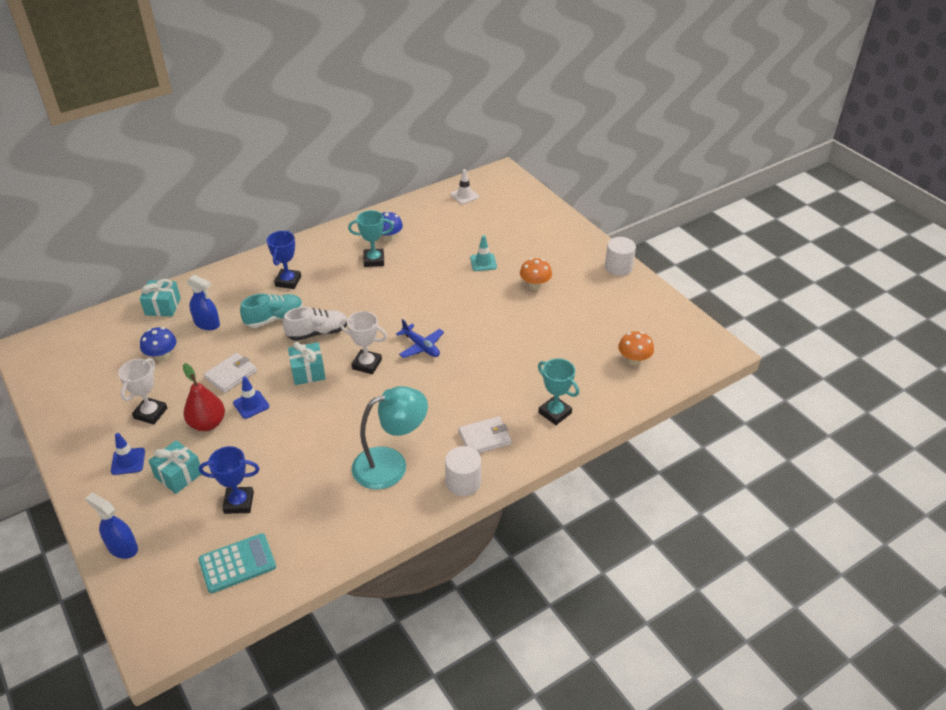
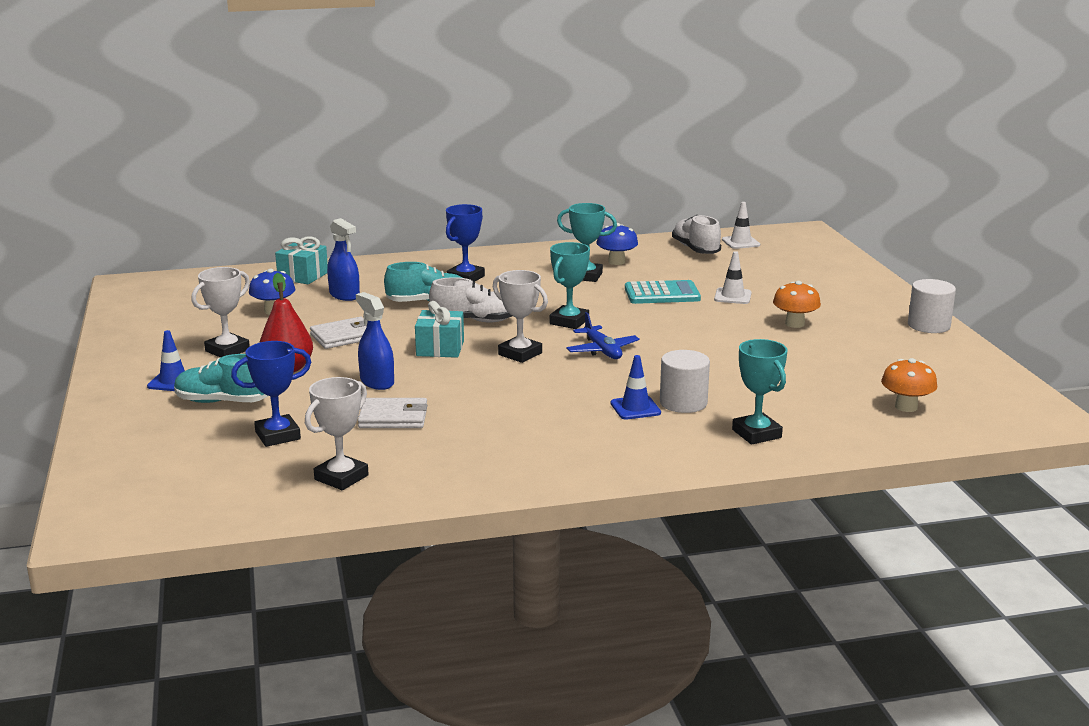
camera: 20 degrees right, 20 degrees down
blue spray bottle [85,493,138,559] -> blue spray bottle moved to [356,292,394,390]
turquoise gift [149,440,201,494] -> turquoise shoe [174,354,268,403]
turquoise calculator [198,533,276,593] -> turquoise calculator moved to [625,280,701,304]
blue trophy [199,446,260,514] -> blue trophy turned 45 degrees counterclockwise [231,341,311,447]
blue traffic cone [233,376,269,419] -> blue traffic cone moved to [611,355,661,419]
turquoise lamp [352,386,428,489] -> none
white cylinder [445,446,481,496] -> white cylinder moved to [660,350,710,413]
white wallet [458,416,512,453] -> white wallet moved to [358,398,427,428]
turquoise traffic cone [470,235,497,271] -> white traffic cone [714,251,751,304]
none -> white trophy [305,377,369,490]
none -> turquoise trophy [550,242,590,329]
none -> white shoe [672,215,721,254]

